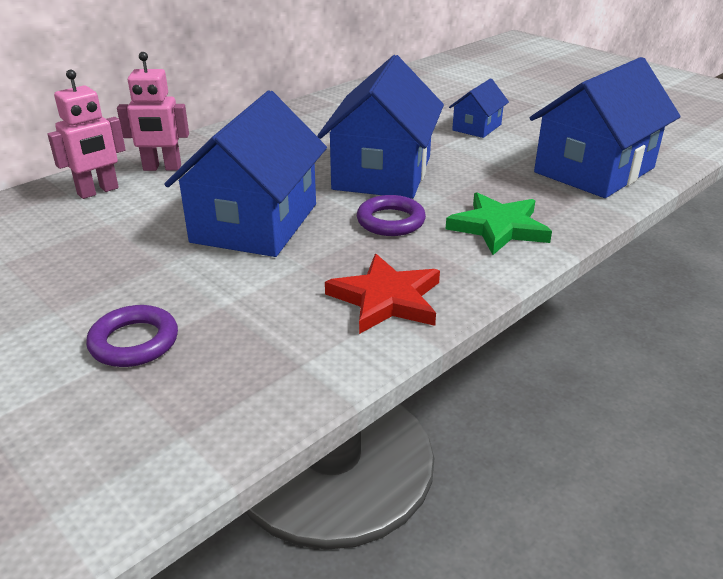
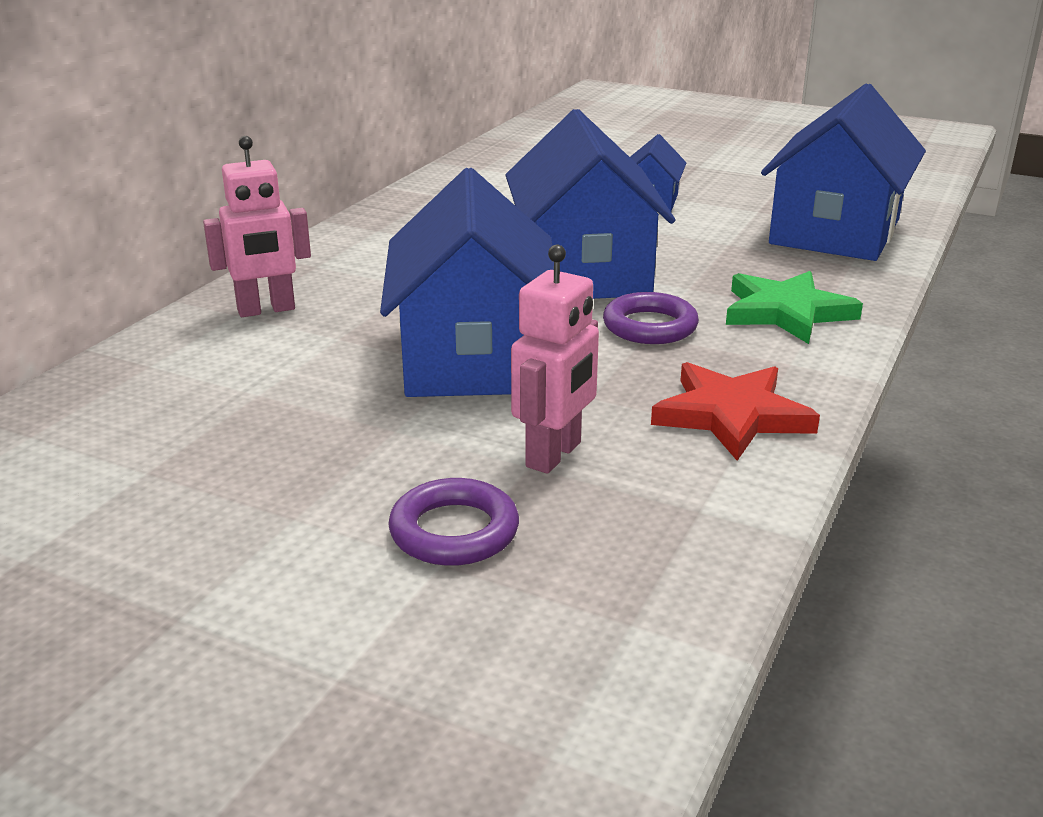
camera: 20 degrees left, 5 degrees down
pink robot [48,70,126,199] -> pink robot moved to [511,245,599,474]

